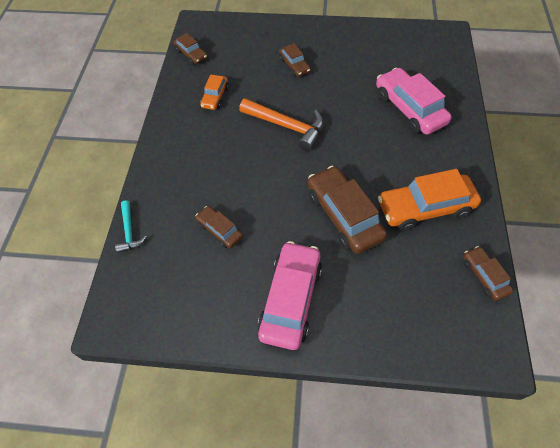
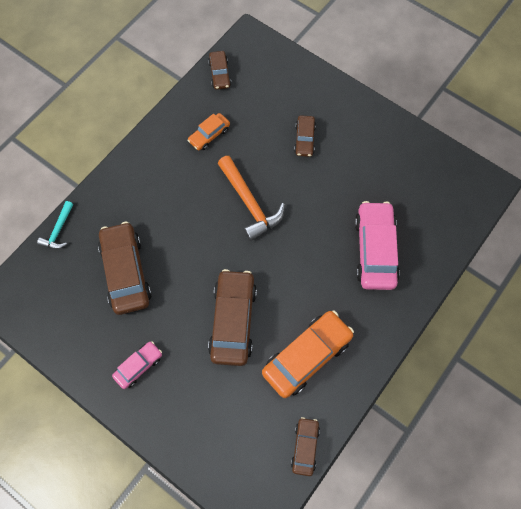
camera: 30 degrees right, 10 degrees up
brown car [196,206,243,248] -> brown car [98,221,152,315], size x1.87
pink car [257,241,322,350] -> pink car [112,341,162,389], size x0.53
orange car [378,169,481,231] -> orange car turned 120 degrees clockwise [262,310,354,398]

